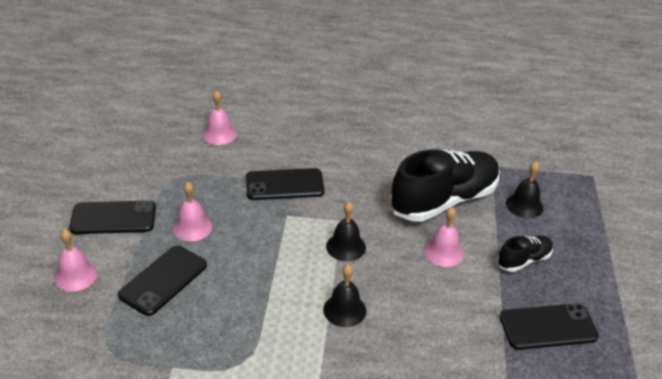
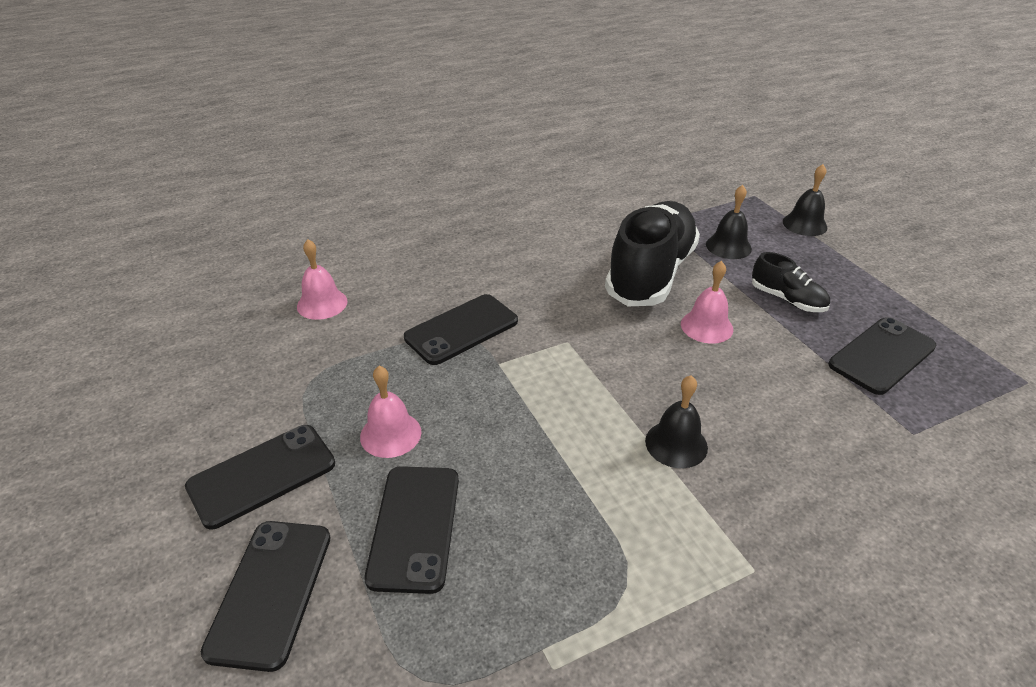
camera: 30 degrees left, 0 degrees up
pink bell [54,229,97,292] -> black phone [201,521,331,672]
black bell [326,201,366,261] -> black bell moved to [783,164,827,236]
black shoe [497,236,553,272] -> black shoe turned 105 degrees clockwise [752,252,830,312]

